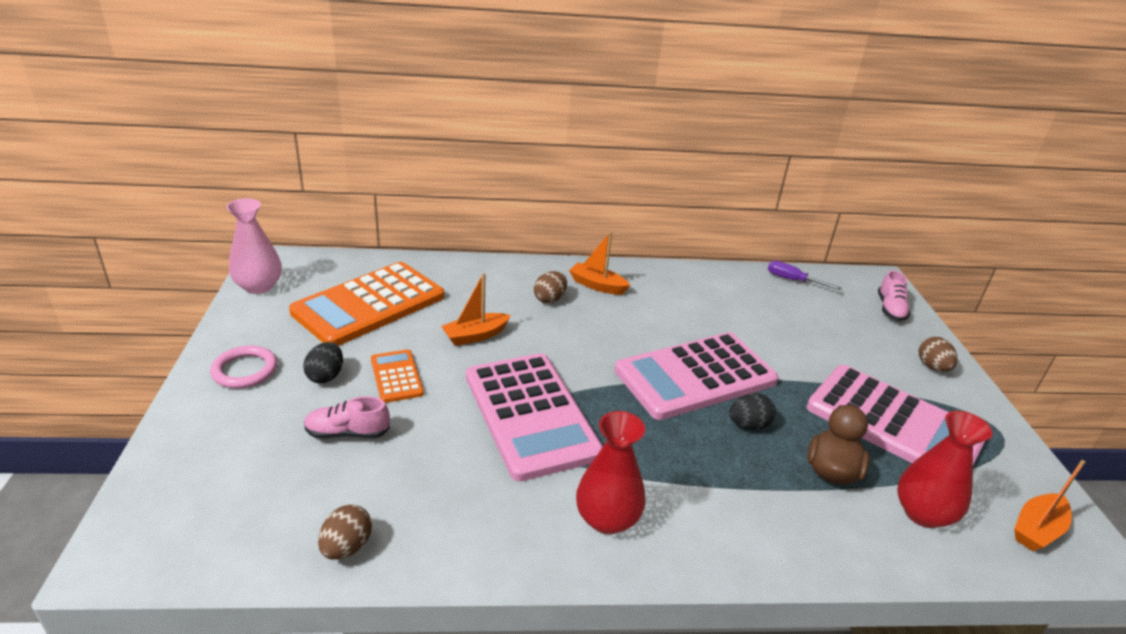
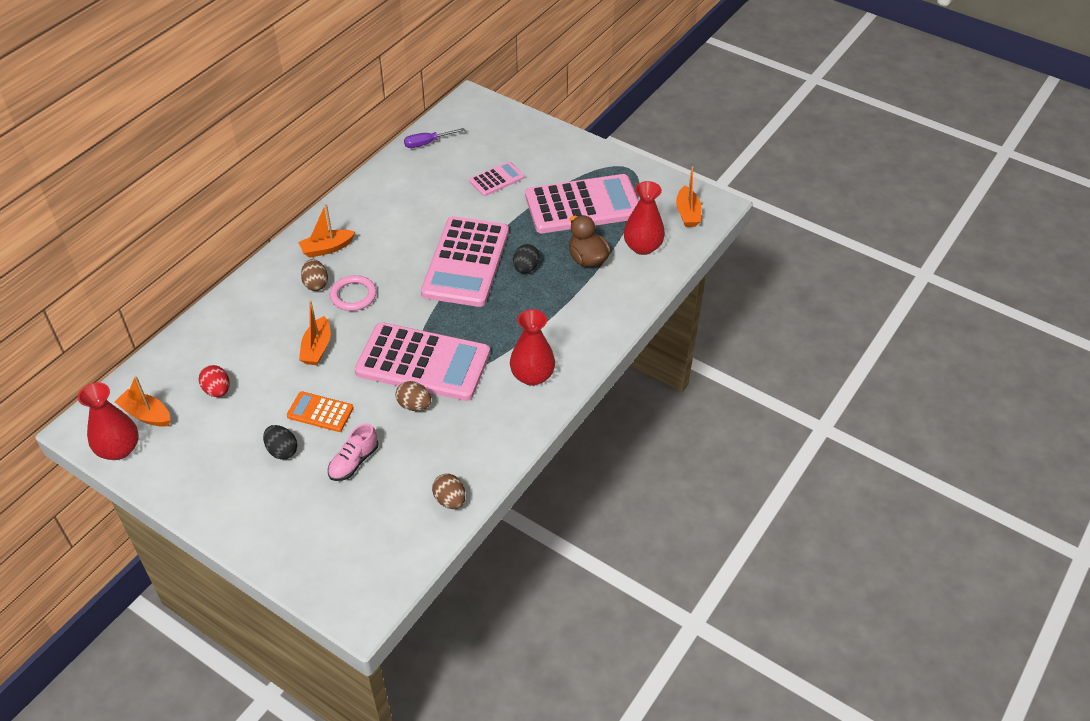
camera: 50 degrees left, 15 degrees up
pink ring [210,345,277,388] -> pink ring moved to [330,275,377,311]
pink vase [226,198,282,294] -> red vase [78,382,139,460]
orange calculator [289,262,444,346] -> red egg [199,365,229,397]
pink shoe [878,271,910,321] -> none
brown egg [919,337,958,372] -> brown egg moved to [395,381,431,411]
none -> orange boat [115,376,171,427]
none -> pink calculator [469,161,524,196]

